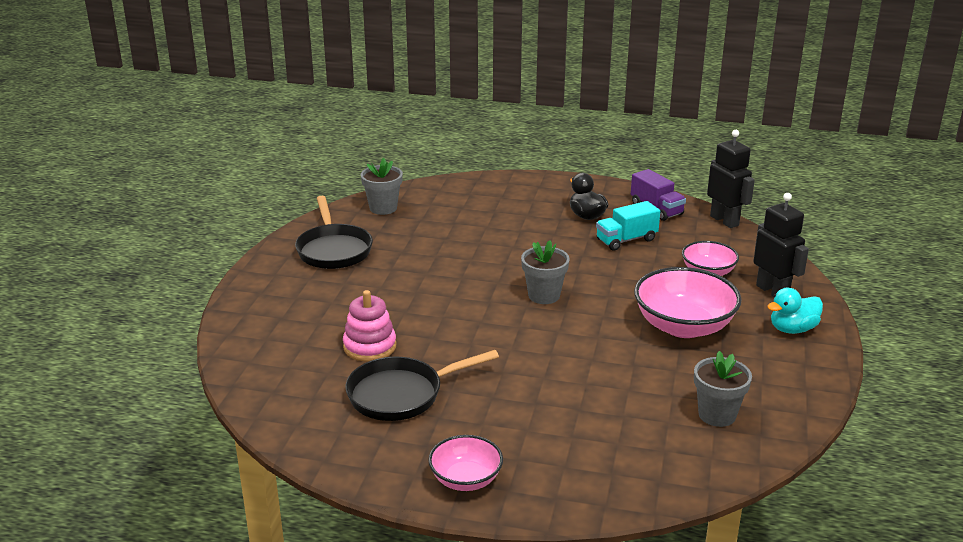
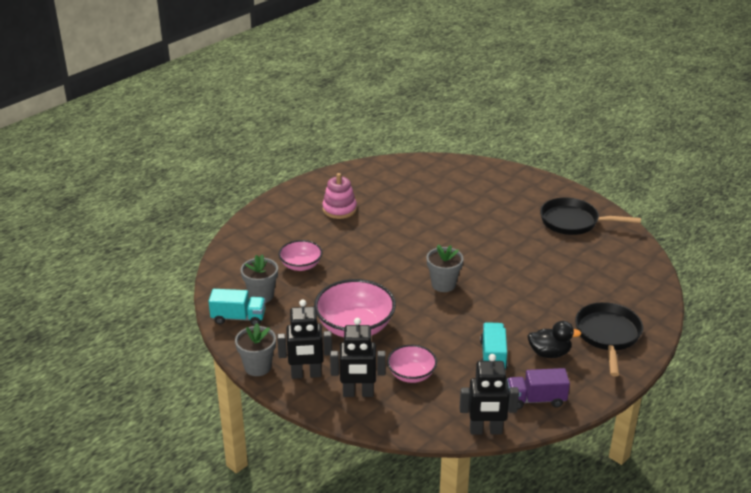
camera: 120 degrees right, 5 degrees up
pink stacking toy [343,290,396,361] -> pink stacking toy moved to [322,173,357,219]
black pan [345,350,499,421] -> black pan moved to [575,302,643,377]
grey flower pot [361,158,403,215] -> grey flower pot moved to [235,323,276,376]
pink bowl [428,435,503,491] -> pink bowl moved to [279,240,322,271]
turquoise duck [767,288,823,334] -> black robot [277,299,332,379]
none -> turquoise truck [208,289,265,326]

